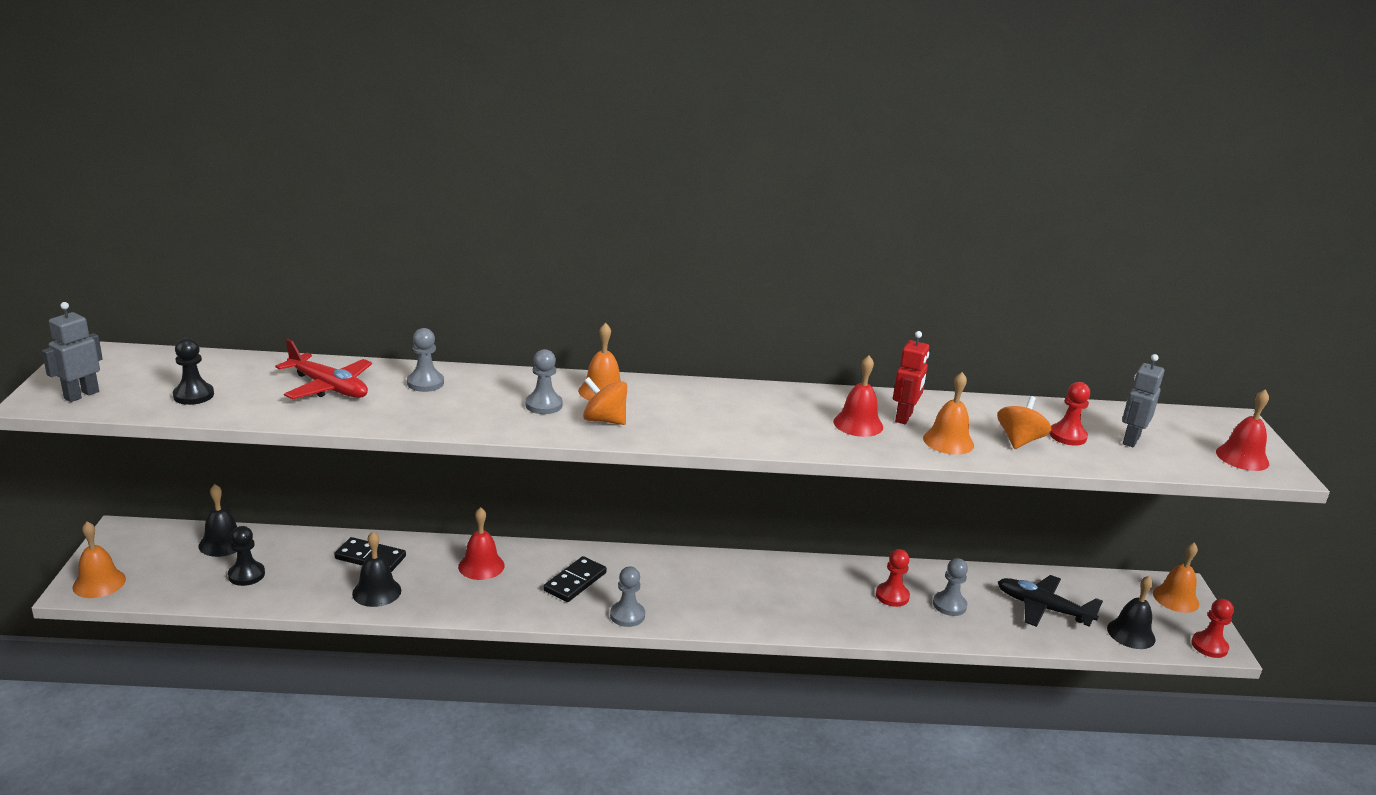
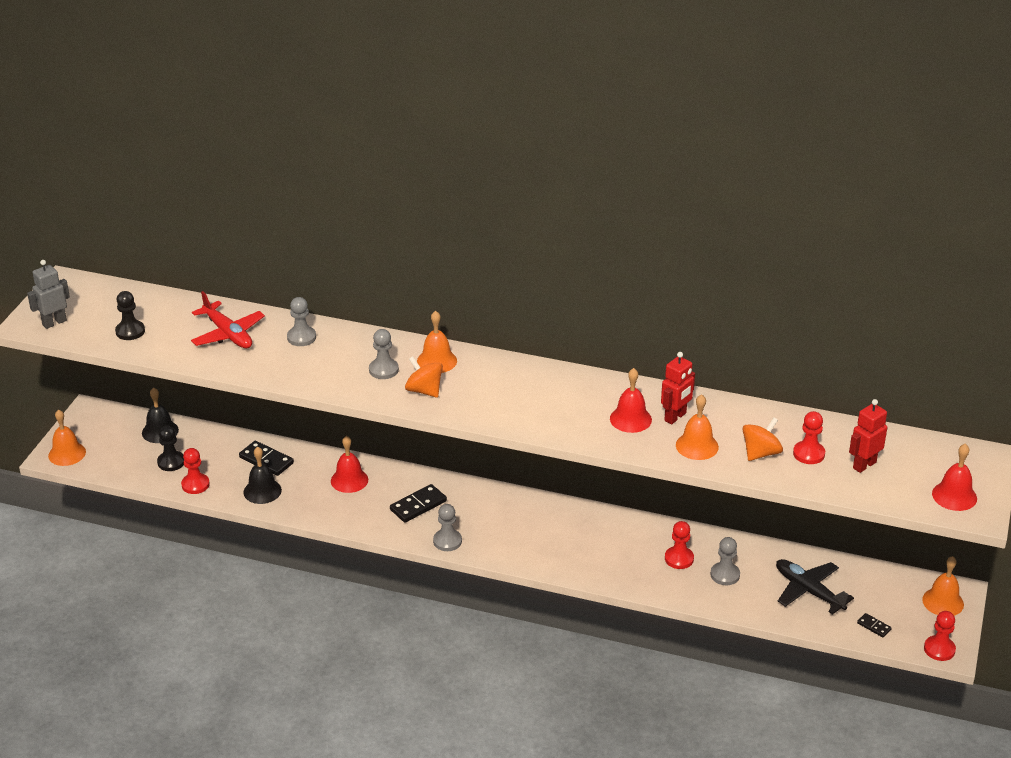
camera: 20 degrees right, 10 degrees up
black bell [1107,576,1156,649] -> black domino [857,613,892,637]
grey robot [1122,354,1164,447] -> red robot [849,399,887,473]
none -> red pawn [181,448,210,494]

